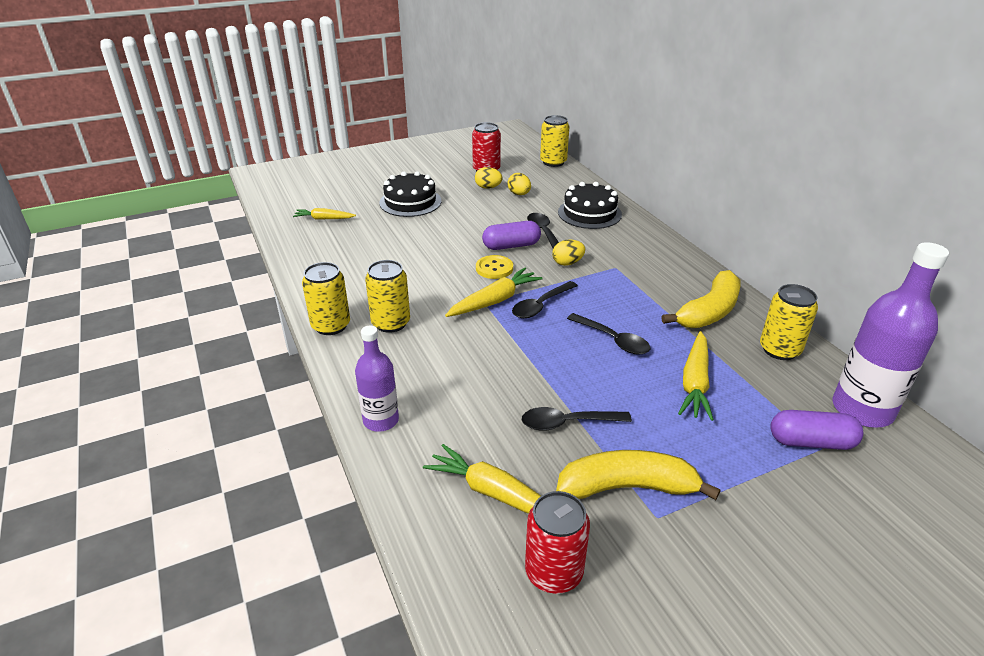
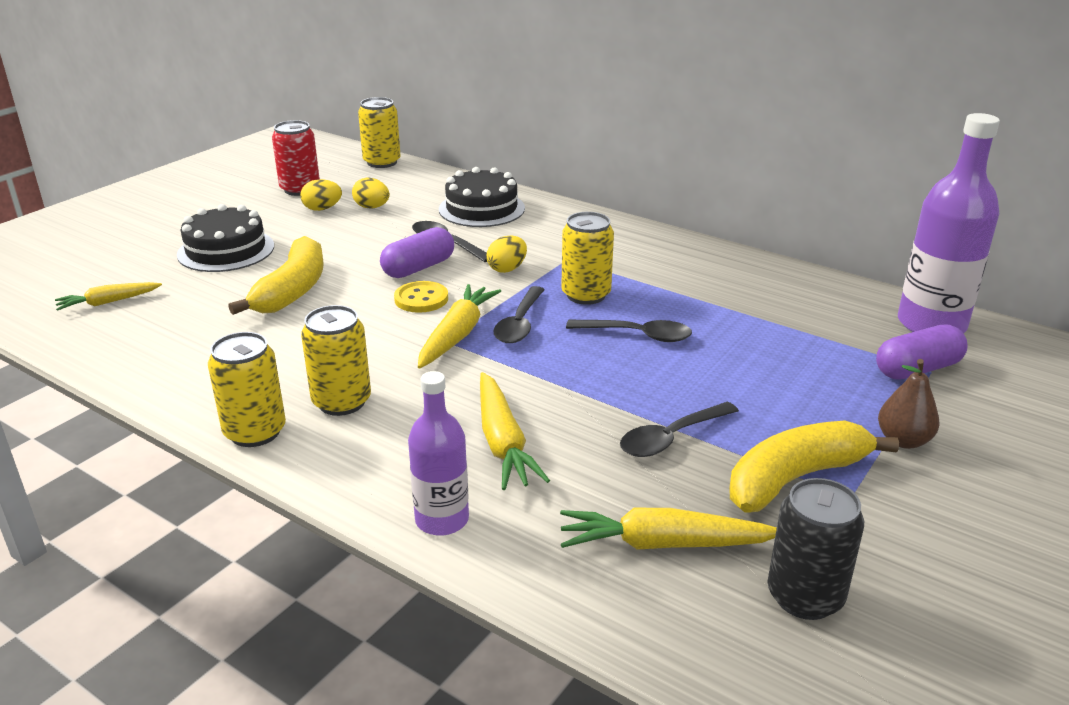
camera: 30 degrees left, 5 degrees down
red can [525,491,590,594] -> black can [768,478,864,620]
yellow banana [661,270,741,328] -> yellow banana moved to [228,236,324,315]
yellow carrot [678,331,714,421] -> yellow carrot moved to [480,372,550,490]
yellow can [760,284,818,360] -> yellow can moved to [561,212,614,305]
none -> brown pear [878,359,939,449]

